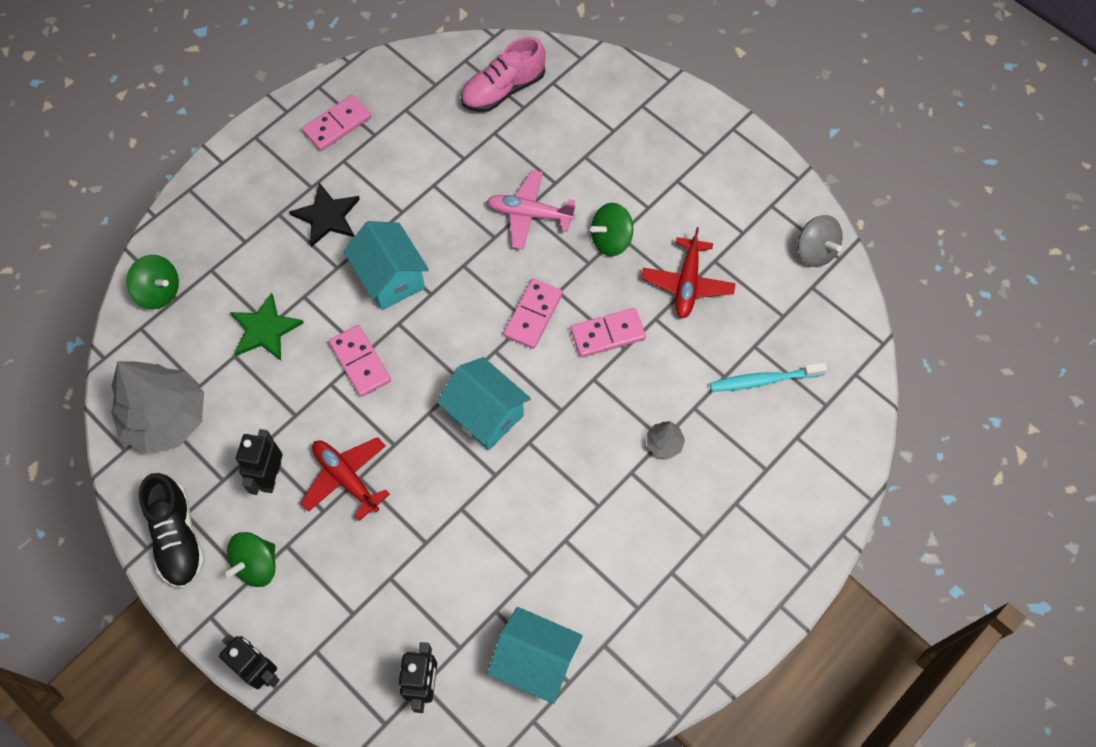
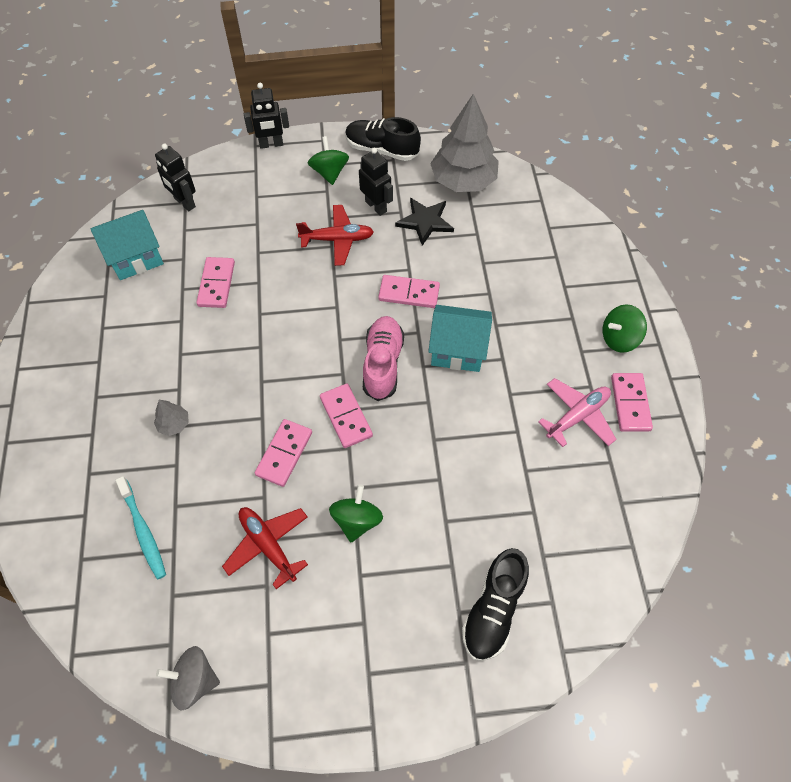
camera: 130 degrees right, 5 degrees down
green spinning top [126,255,179,309] -> green spinning top moved to [603,304,647,353]
green star [230,293,304,361] -> none
black star [289,183,360,247] -> black star moved to [395,198,454,246]
turquoise house [437,357,531,450] -> none
pink shoe [461,37,546,112] -> pink shoe moved to [363,316,404,401]
pink plane [487,170,575,250] -> pink plane moved to [538,378,617,447]
turquoise toothbrush [710,362,827,392] -> turquoise toothbrush turned 120 degrees clockwise [116,476,166,579]
none -> pink domino [196,257,235,308]
none -> black shoe [462,548,529,661]

